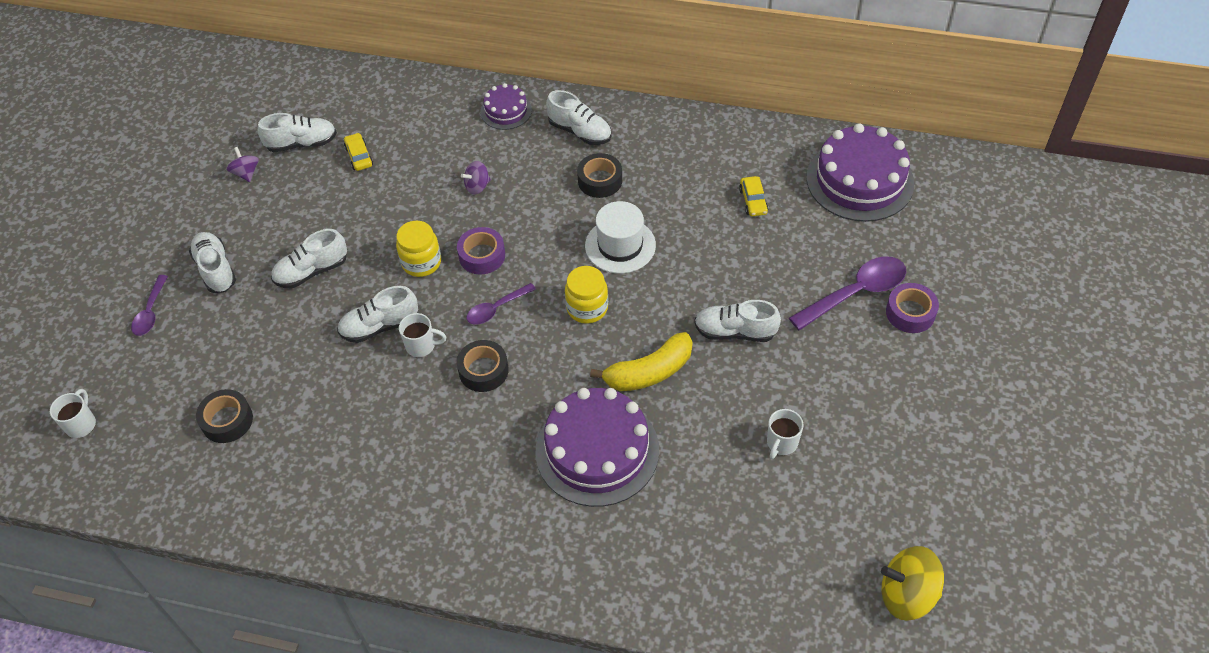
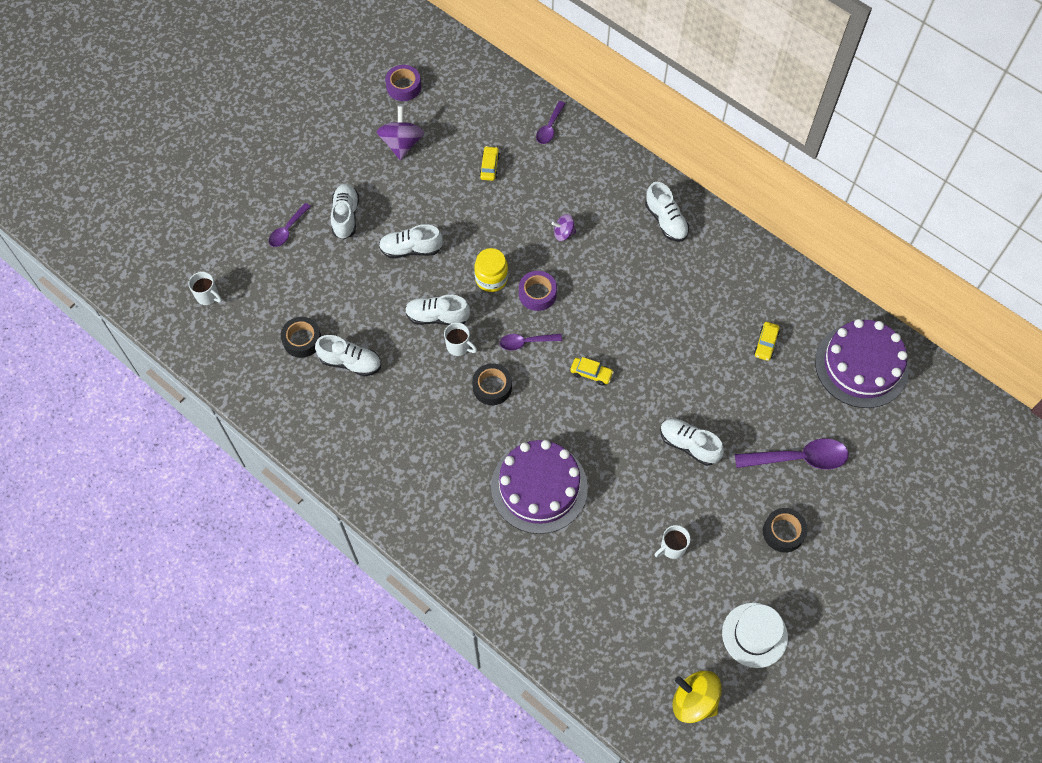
camera: 25 degrees right, 10 degrees up
white mug [50,389,96,438] -> white mug turned 90 degrees clockwise [188,272,222,305]
purple spinning top [226,147,259,182] -> purple spinning top [377,106,424,160], size x1.75
white shoe [258,113,337,152] -> white shoe moved to [315,335,381,376]
purple cake [480,83,532,130] -> none
yellow jar [565,266,608,324] -> yellow car [570,357,614,386]
black tape [577,153,622,198] -> black tape moved to [763,508,807,553]
white hat [585,201,656,274] -> white hat moved to [722,603,788,668]
yellow banana [590,332,693,391] -> none
purple tape [886,283,939,333] -> purple tape moved to [385,65,421,101]
none -> purple spoon [536,101,566,144]

